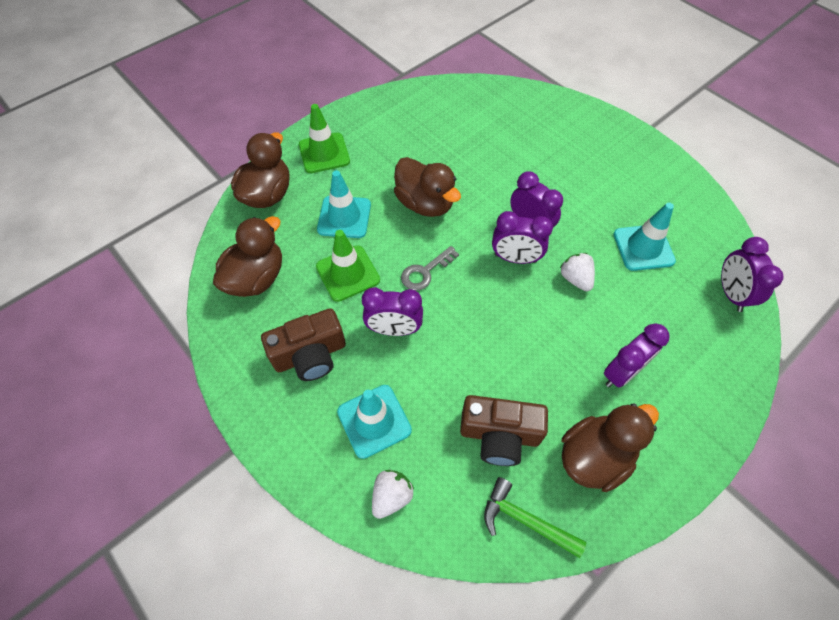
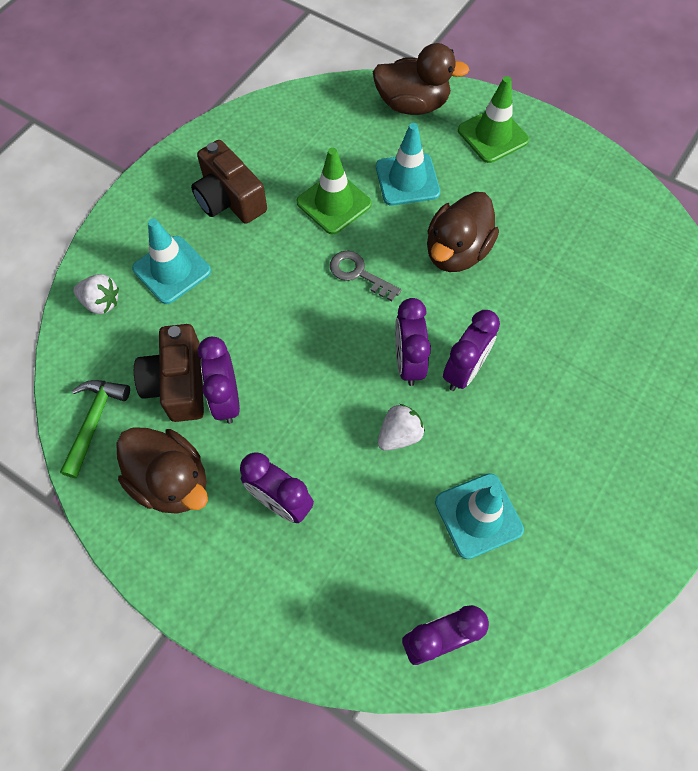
camera: 75 degrees right, 5 degrees up
brown duck [213,216,282,297] -> none
purple clock [362,287,423,336] -> purple clock moved to [198,337,240,424]

